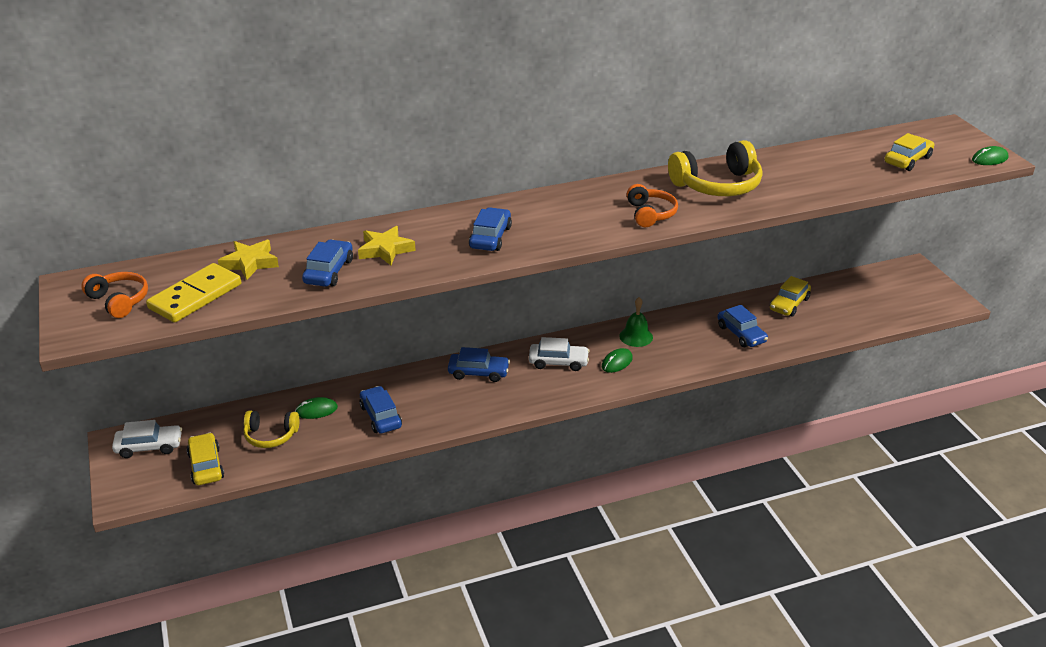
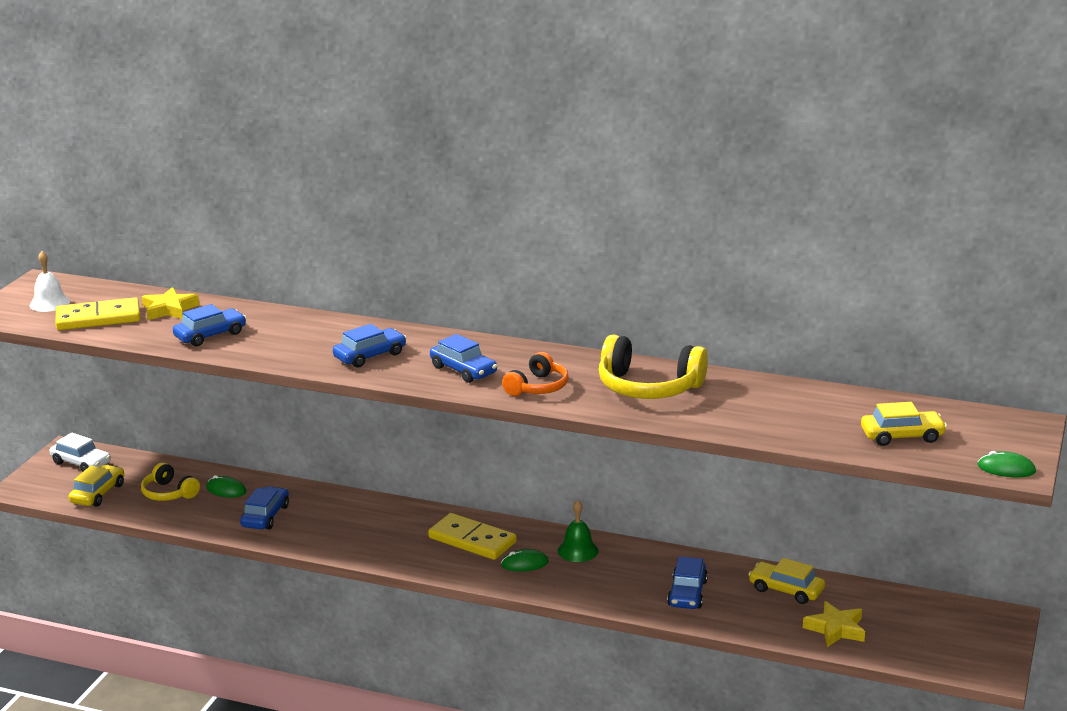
camera: 40 degrees right, 10 degrees down
orange headphones [81,272,148,318] -> white bell [30,251,70,312]
yellow star [358,226,416,265] -> yellow star moved to [803,601,865,647]
blue car [448,347,510,382] -> blue car moved to [430,334,497,383]
white car [529,337,589,371] -> yellow domino [428,513,517,560]
yellow car [770,276,811,317] -> yellow car turned 45 degrees clockwise [748,558,825,604]

